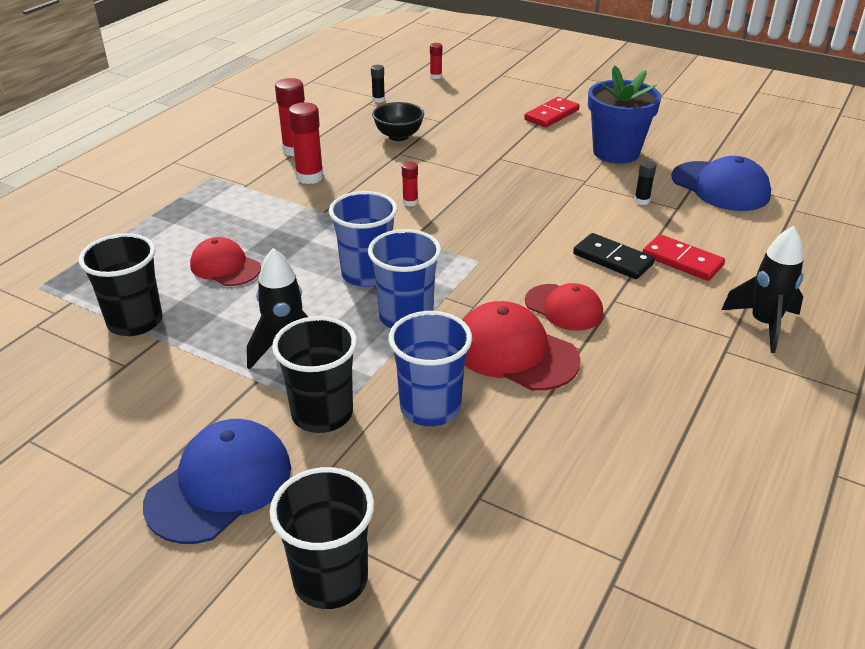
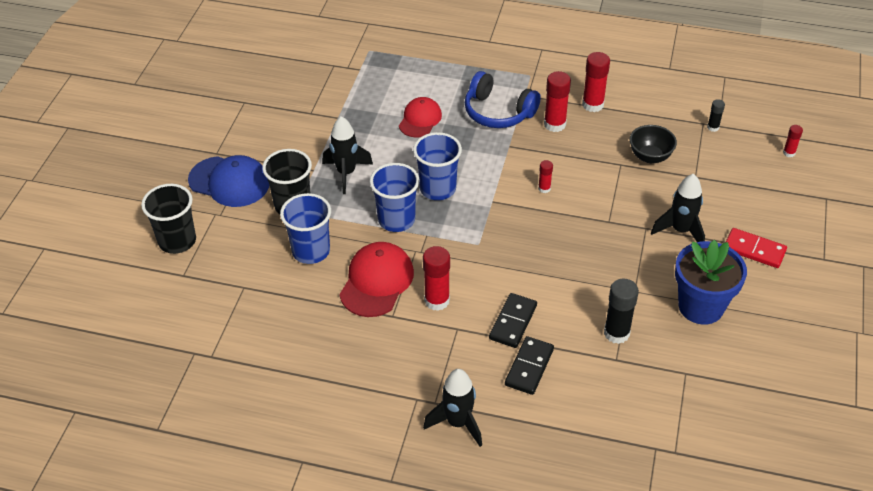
camera: 75 degrees right, 10 degrees up
black cup [79,233,163,336] -> none
red cap [525,283,603,330] -> red glue stick [423,246,450,311]
black glue stick [634,160,656,205] -> black glue stick [604,279,639,344], size x1.86
red domino [643,234,725,281] -> black domino [505,336,554,395]
blue cap [671,156,771,211] -> none
none -> blue headphones [465,71,541,128]
none -> black rocket [651,174,705,242]

